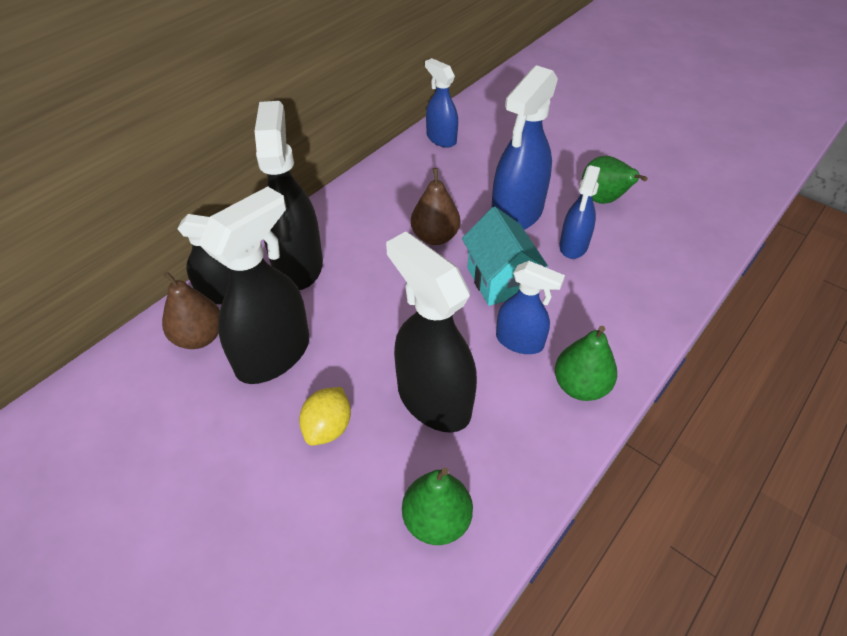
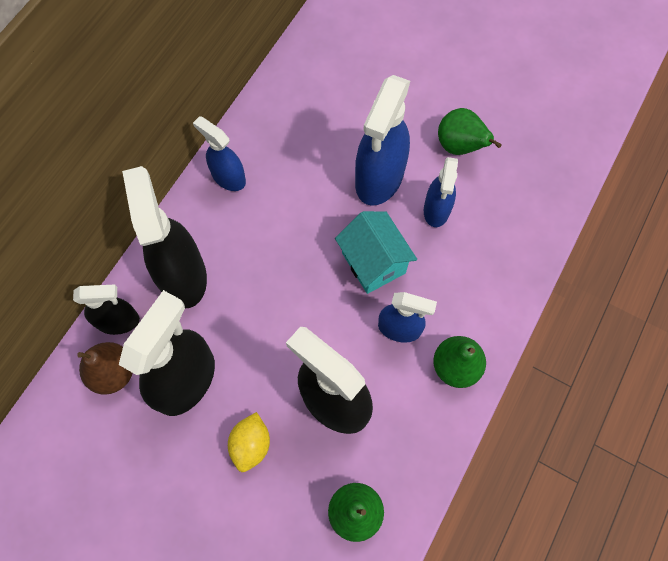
camera: 10 degrees left, 20 degrees up
brown pear [411,168,460,245] -> none
blue spray bottle [425,58,458,148] -> blue spray bottle moved to [193,116,246,191]

